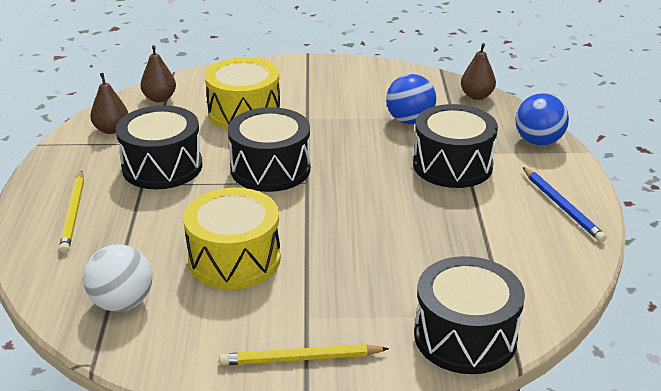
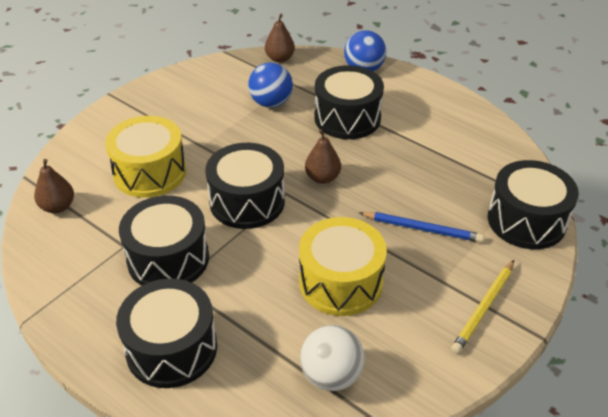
camera: 50 degrees left, 10 degrees up
yellow pencil [59,170,84,253] -> black drum [116,278,217,388]
brown pear [90,73,128,134] -> brown pear moved to [305,129,341,184]
blue pencil [523,167,607,242] -> blue pencil moved to [359,212,484,242]

